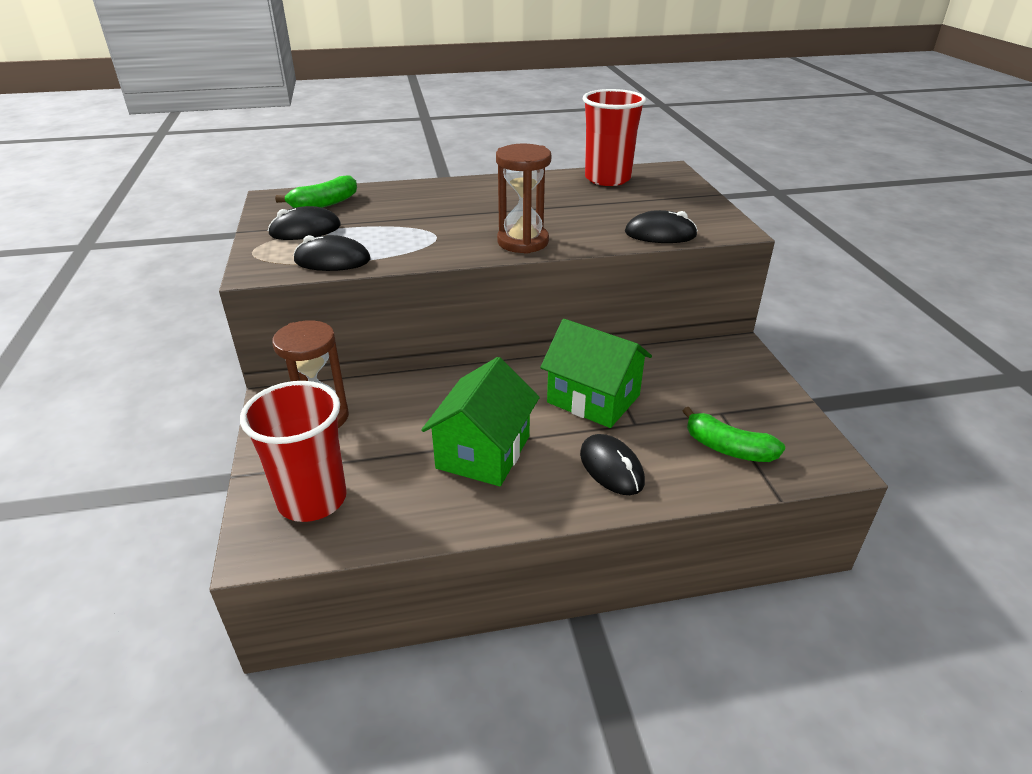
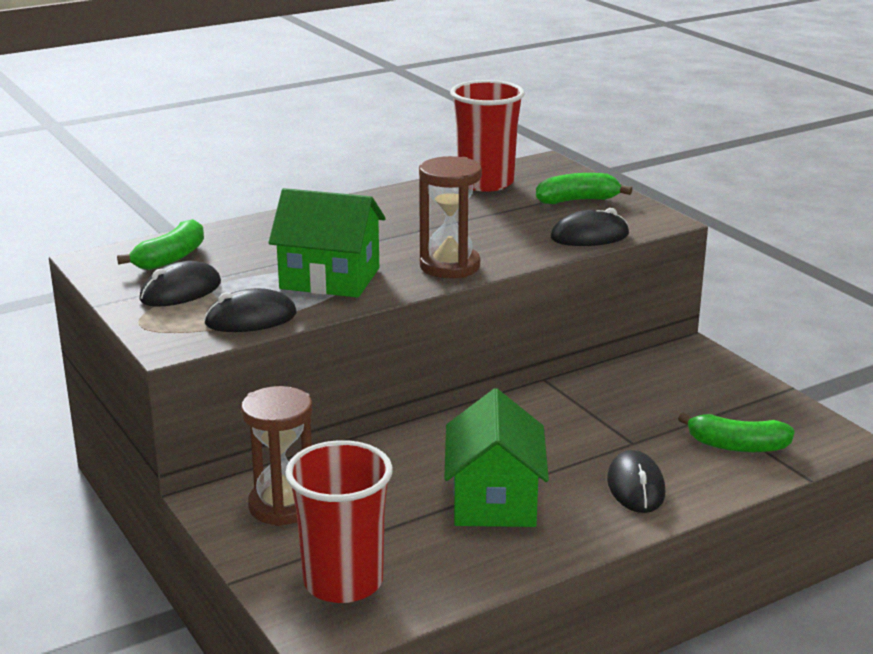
camera: 20 degrees left, 10 degrees down
green house [540,319,652,428] -> green house moved to [269,188,386,298]
black mouse [580,434,645,495] -> black mouse turned 45 degrees clockwise [607,450,665,513]
none -> green banana [536,173,632,204]

